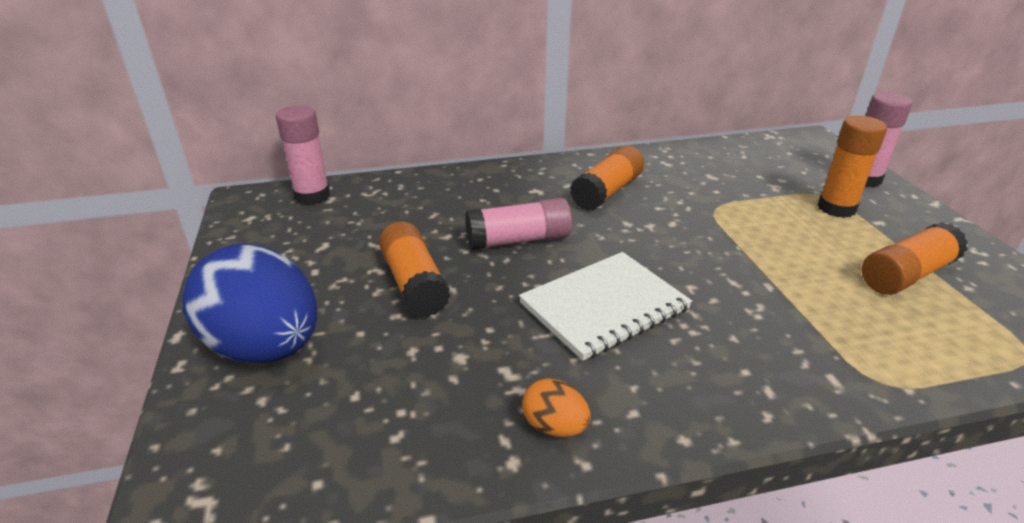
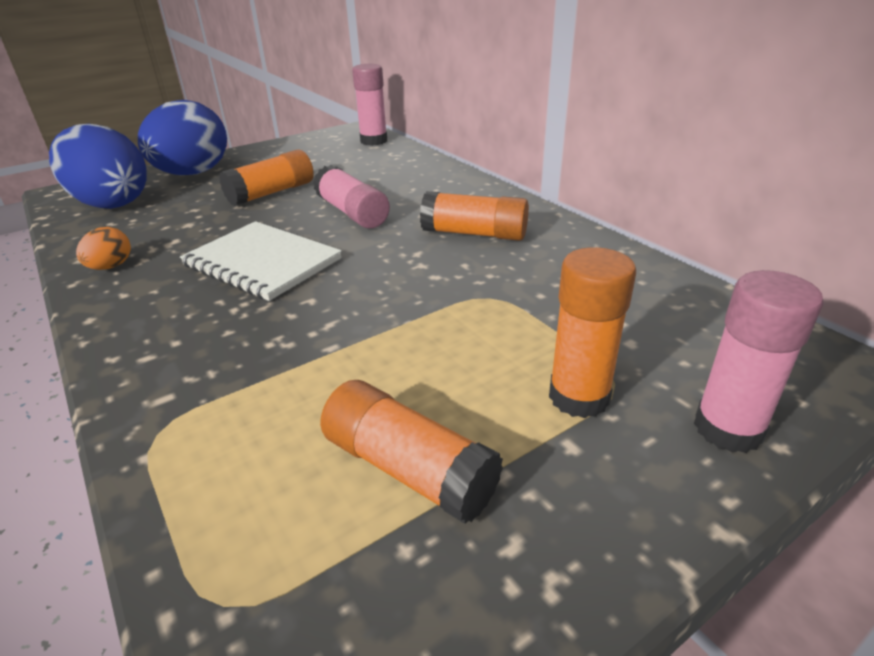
camera: 70 degrees right, 0 degrees up
none -> blue egg [49,124,147,209]

